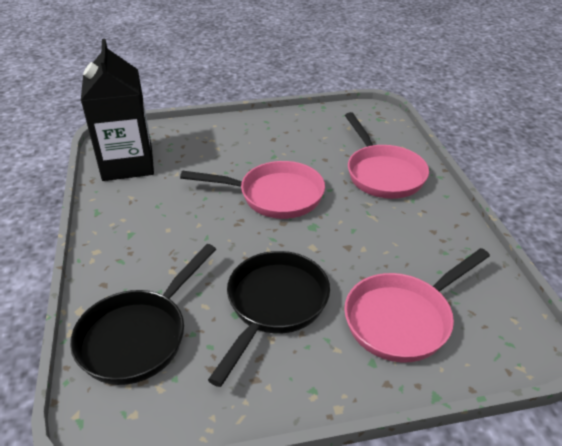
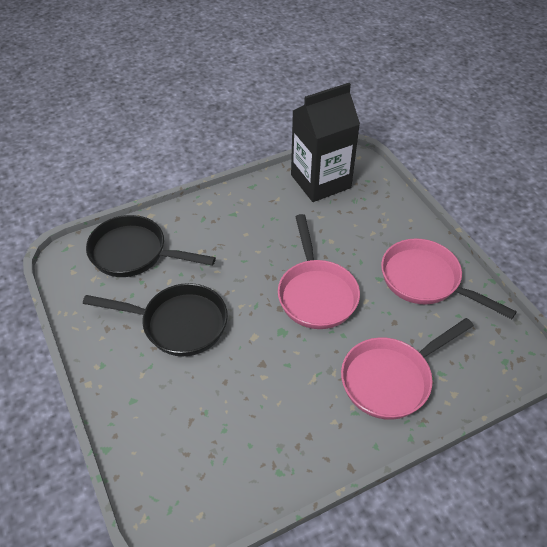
camera: 75 degrees right, 10 degrees up
pink pan [344,248,490,362] -> pink pan moved to [381,239,517,319]

